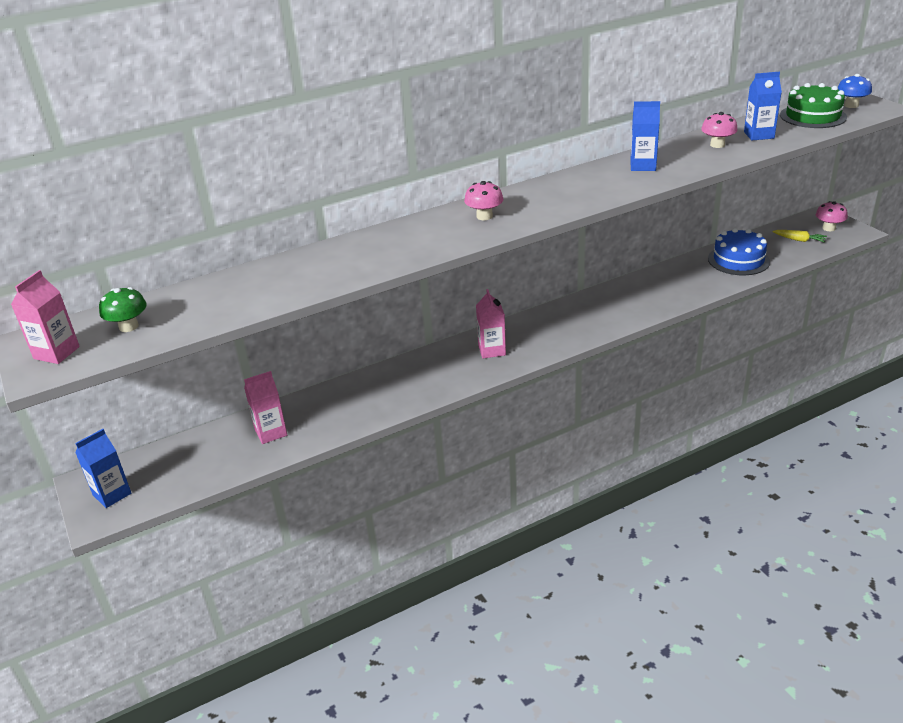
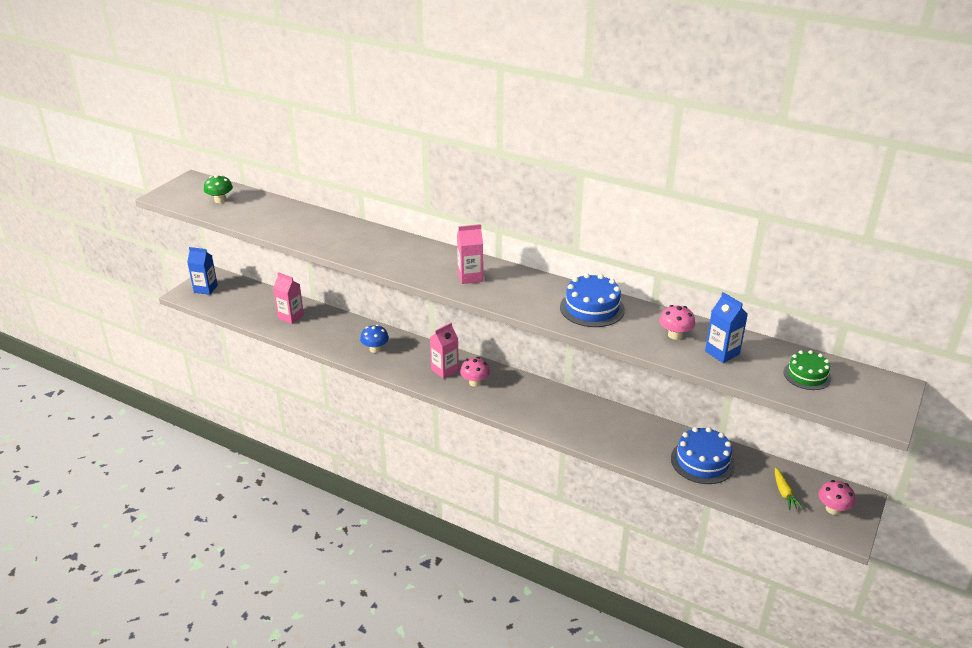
camera: 55 degrees right, 0 degrees up
pink carton [11,270,80,364] -> pink carton moved to [457,224,483,284]
pink mushroom [464,181,503,220] -> pink mushroom moved to [460,357,490,387]
blue carton [630,101,660,171] -> blue cake [560,273,625,327]
green cake [780,83,847,128] -> green cake [784,350,831,390], size x0.65
blue mushroom [838,74,872,108] -> blue mushroom moved to [360,325,389,353]

